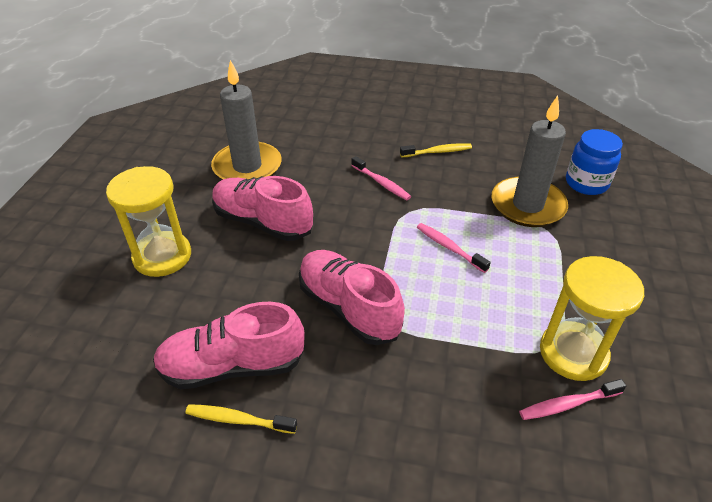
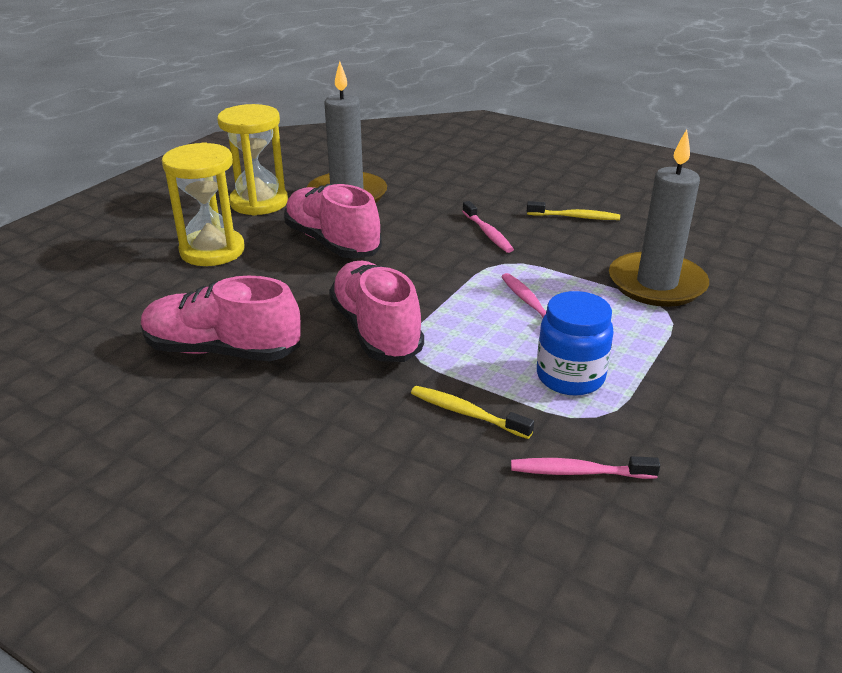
camera: 20 degrees right, 10 degrees down
yellow toothbrush [185,404,297,434] -> yellow toothbrush moved to [411,386,534,439]
yellow hourglass [540,256,644,381] -> yellow hourglass moved to [217,104,288,216]
blue jar [566,129,623,195] -> blue jar moved to [537,291,614,396]

